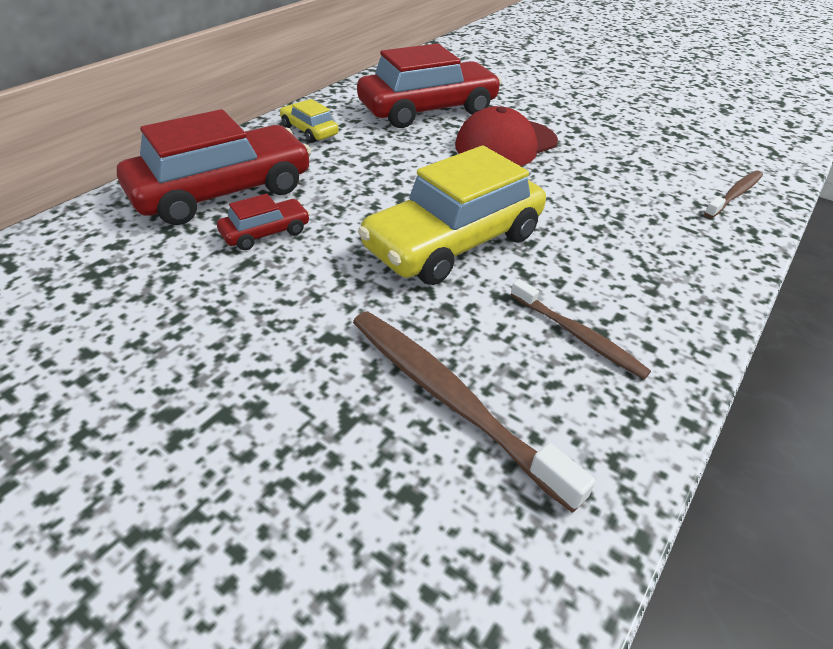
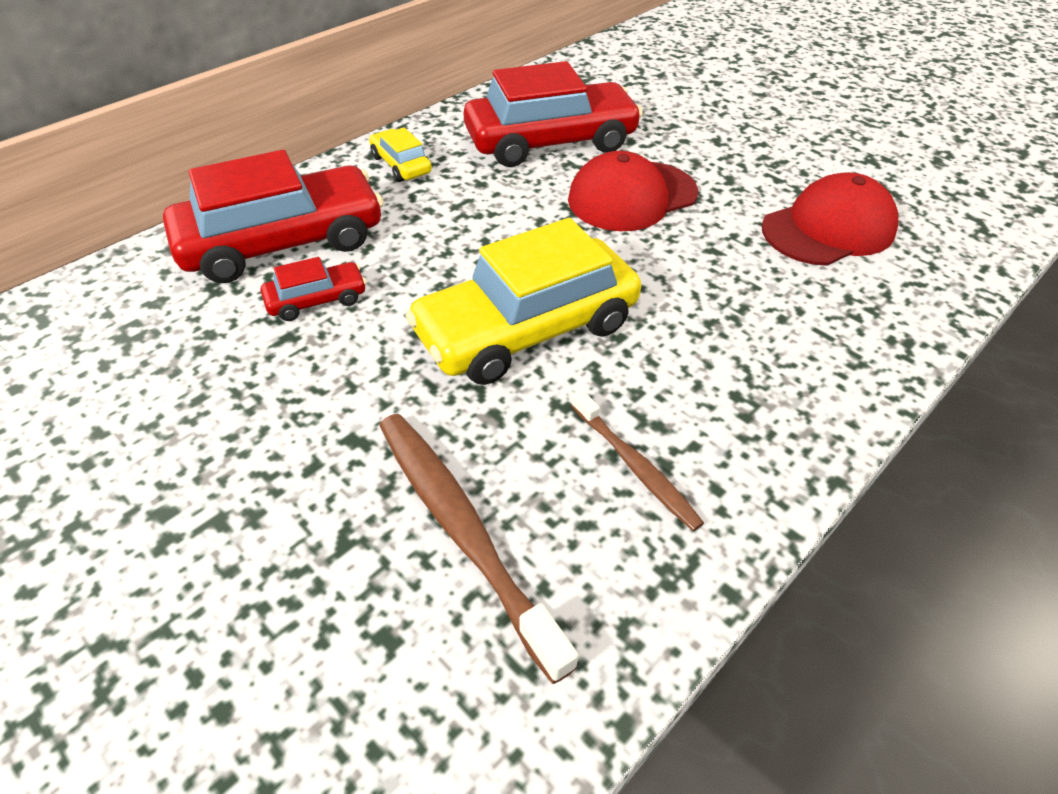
camera: 10 degrees right, 5 degrees up
brown toothbrush [704,171,763,218] -> none
none -> red cap [762,172,899,266]

